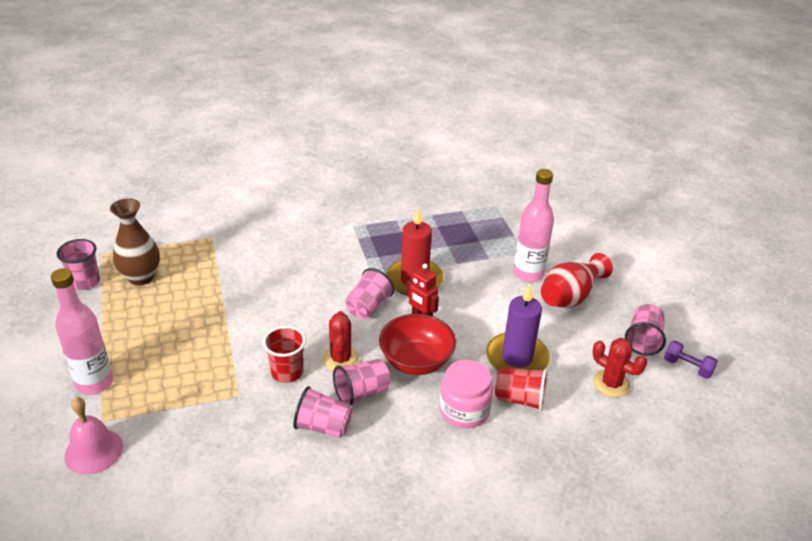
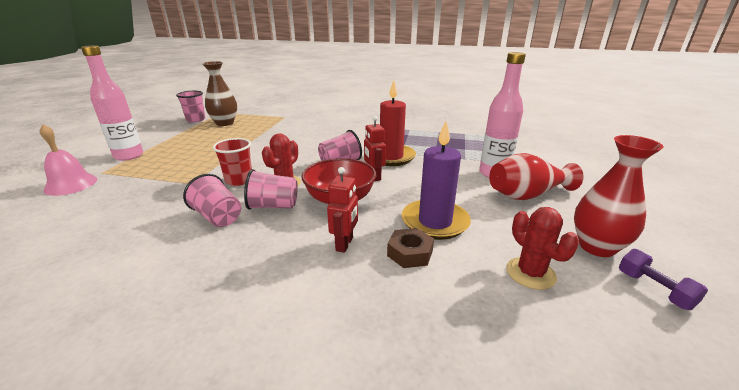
camera: 30 degrees right, 10 degrees down
pink jar [439,360,493,428] -> red robot [327,167,358,253]
red cup [495,367,548,411] -> brown nut [387,228,434,268]
pink cup [625,304,666,356] -> red vase [574,135,664,257]

